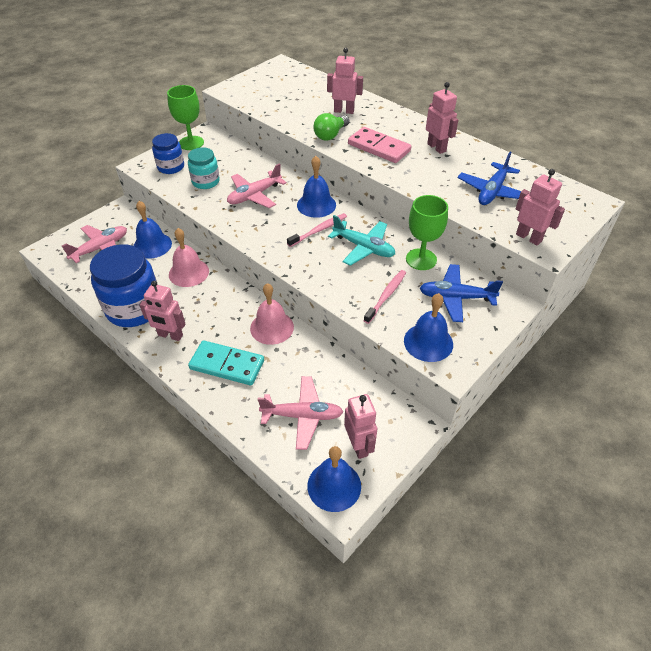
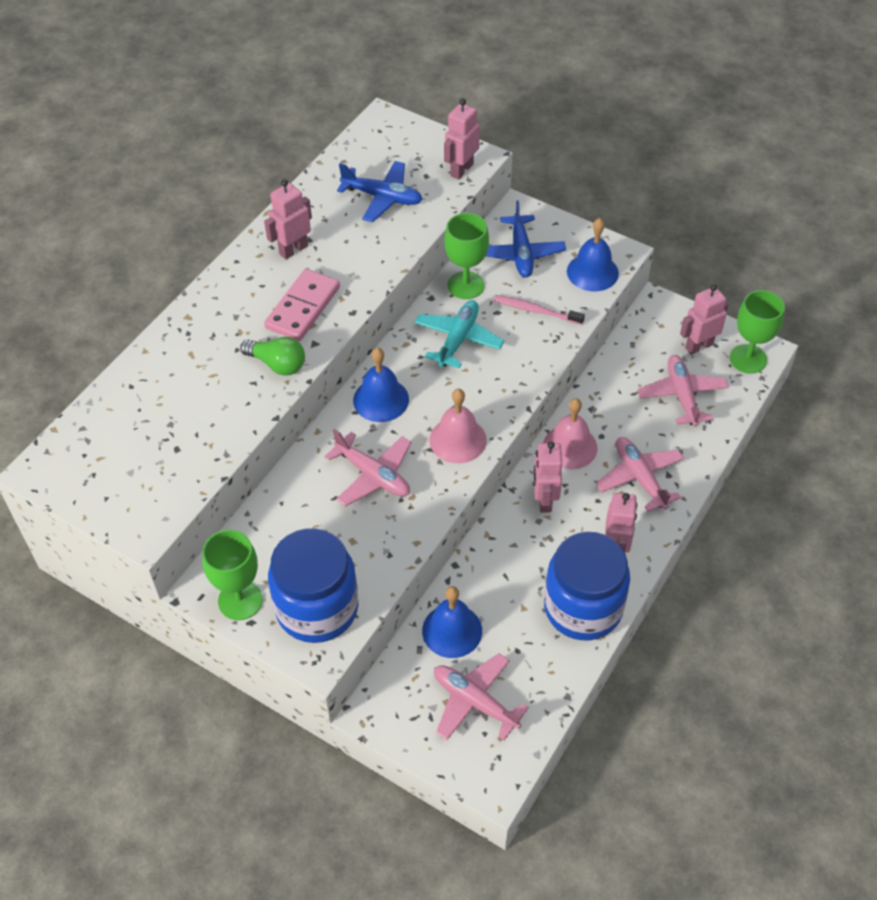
camera: 100 degrees left, 5 degrees up
blue jar [152,133,184,174] -> blue jar [268,528,358,643], size x1.79
pink bell [169,228,209,287] -> pink bell moved to [429,389,487,463]
turquoise jar [188,147,220,189] -> none
turquoise domino [188,340,264,385] -> pink plane [596,437,684,512]
pink toothbrush [287,213,347,247] -> none
blue bell [307,446,361,512] -> green goblet [730,290,785,374]
pink robot [327,48,363,114] -> pink robot moved to [534,441,562,512]

